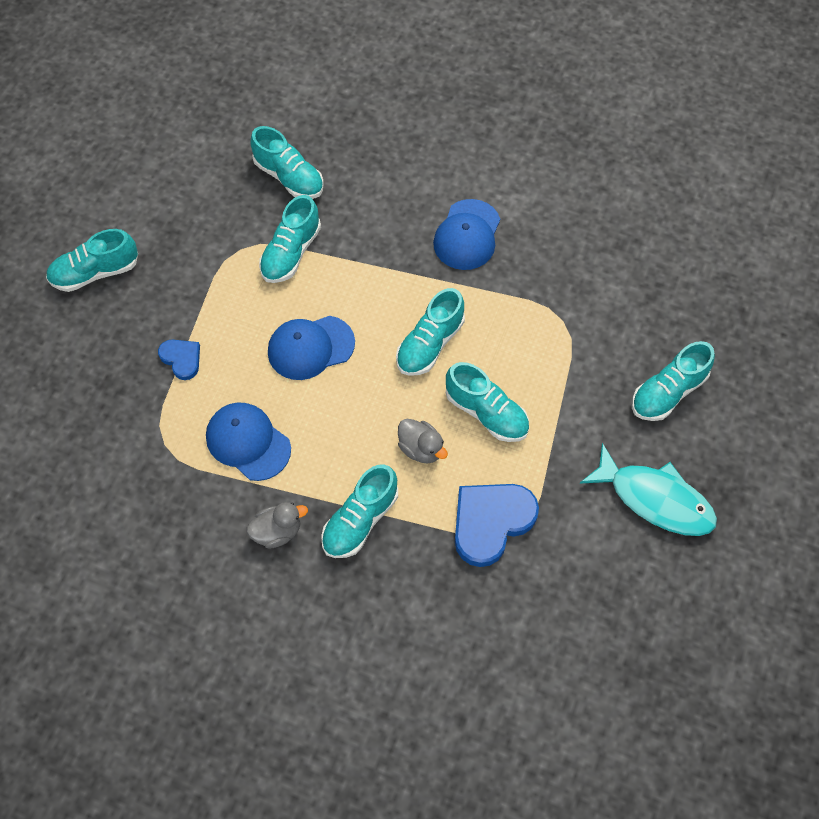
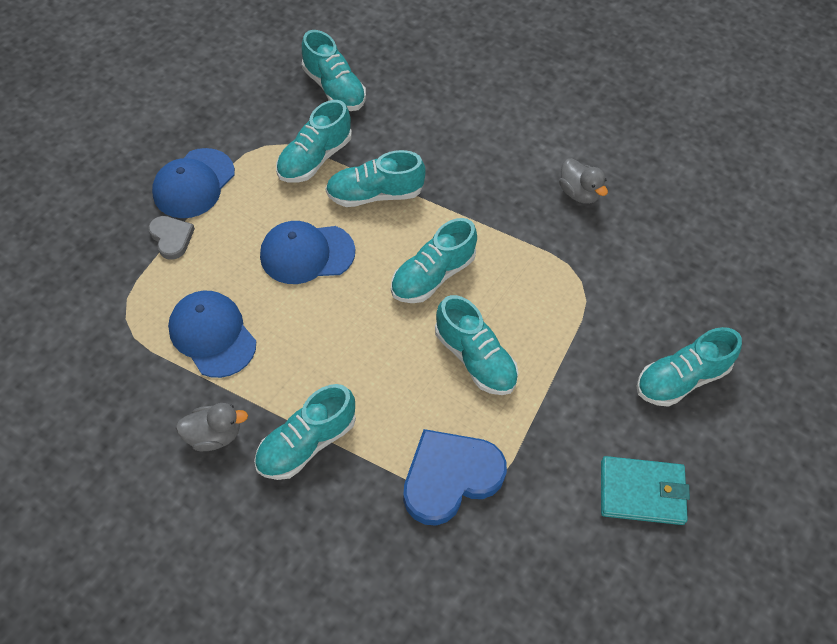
camera: 10 degrees right, 5 degrees down
turquoise shoe [46,229,138,292] -> turquoise shoe moved to [325,150,426,207]
blue heart [158,339,200,380] -> grey heart [148,216,195,260]
grey duck [398,419,448,464] -> grey duck moved to [559,158,608,204]
blue cap [433,199,500,270] -> blue cap moved to [152,148,235,218]
turquoise fish [580,443,717,536] -> turquoise wallet [601,456,690,525]

